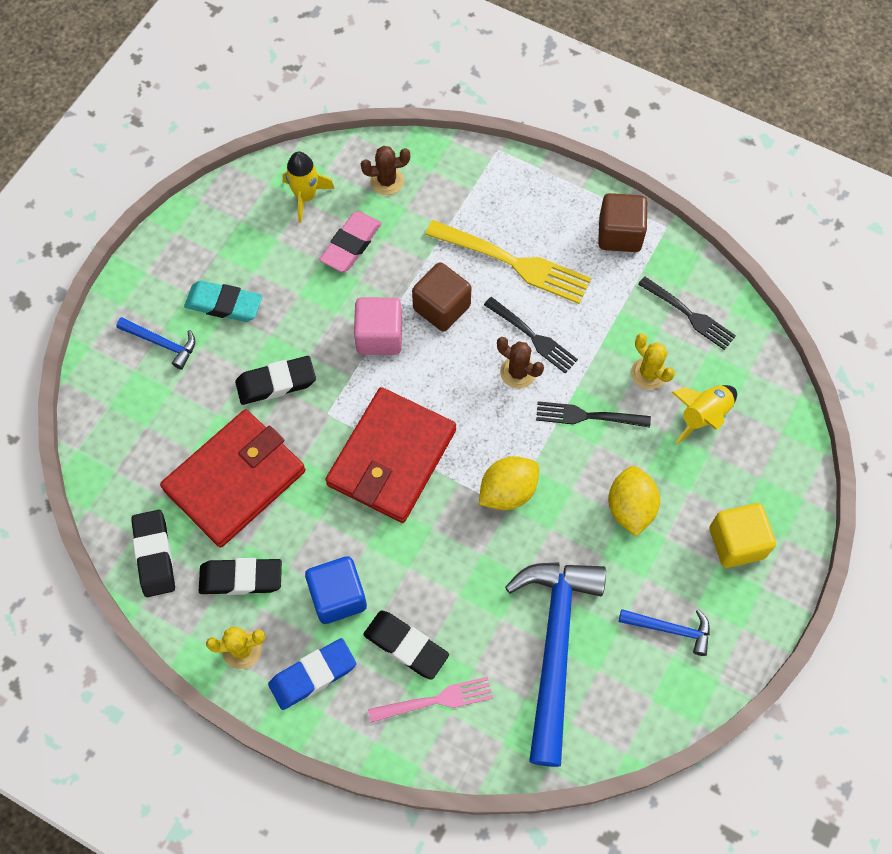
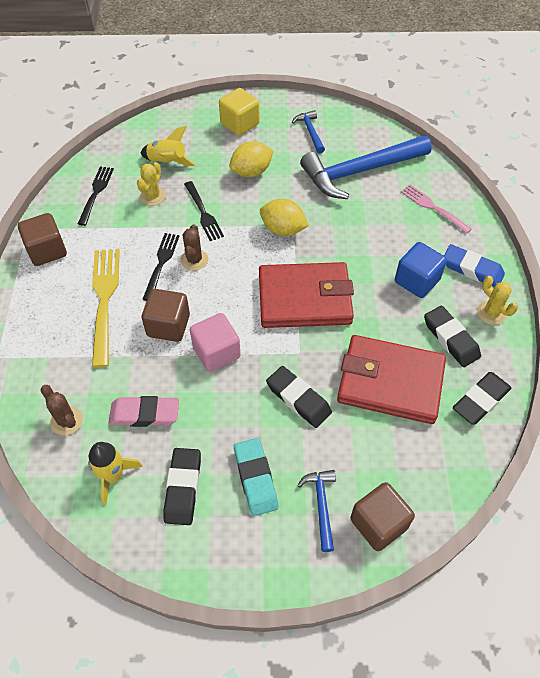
camera: 120 degrees left, 10 degrees down
black eraser [363,610,449,679] -> black eraser moved to [164,448,201,525]
none -> brown cube [350,482,415,551]

